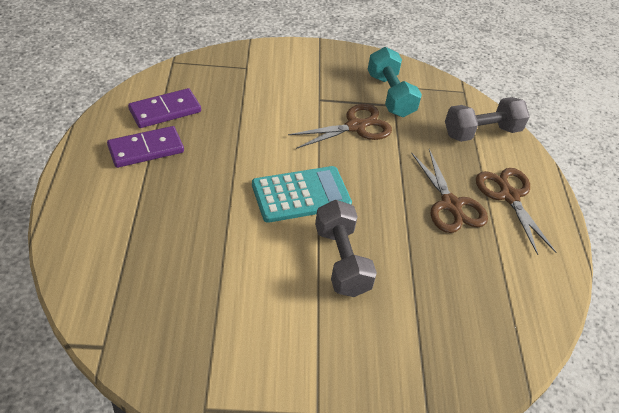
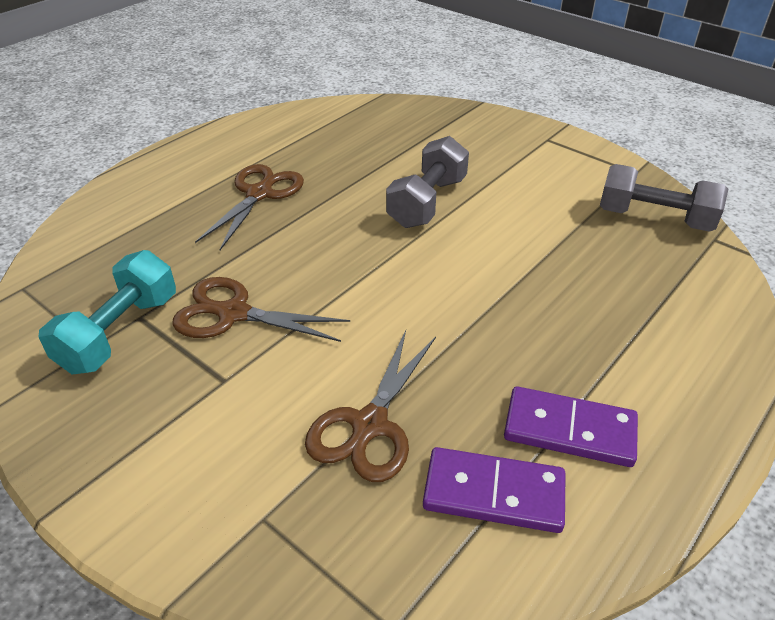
camera: 135 degrees left, 5 degrees down
turquoise calculator [252,166,352,223] -> none
grey dumbbell [445,97,530,142] -> grey dumbbell moved to [600,164,728,232]
brown scissors [476,168,556,255] -> brown scissors moved to [305,330,436,482]

